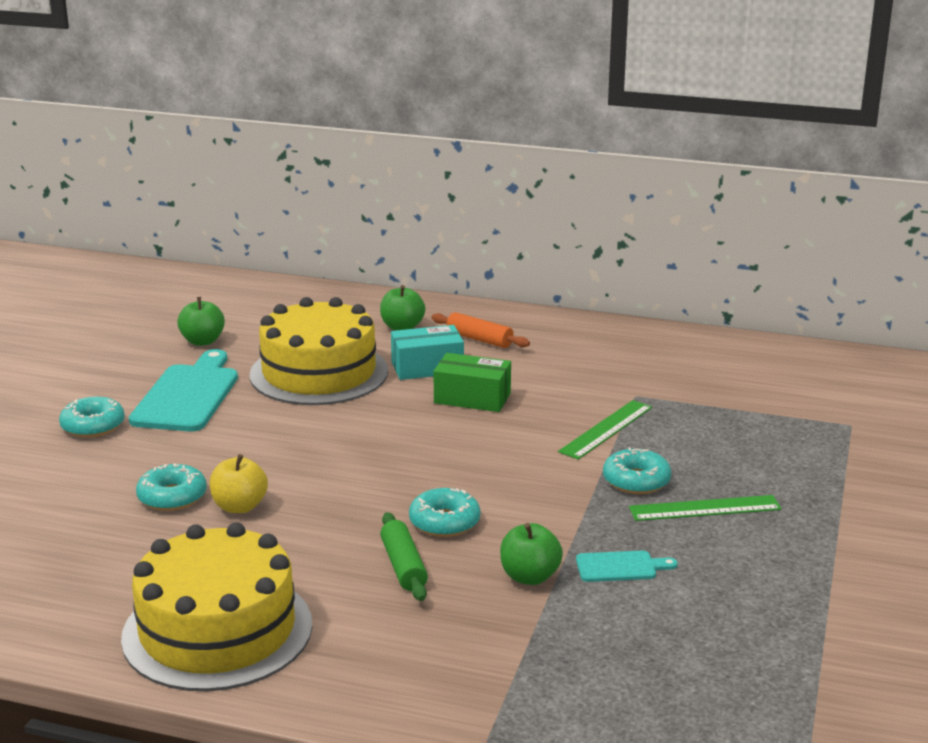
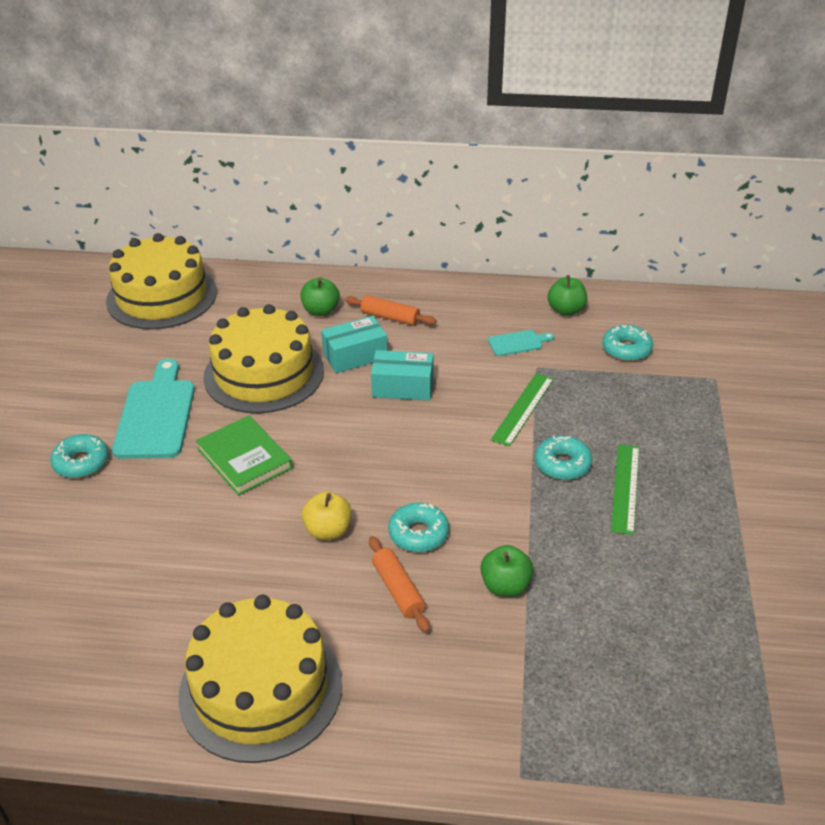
camera: 10 degrees left, 15 degrees up
turquoise donut [136,463,207,511] -> turquoise donut moved to [602,325,653,361]
green apple [177,297,225,346] -> green apple moved to [548,275,587,316]
yellow apple [210,454,268,513] -> yellow apple moved to [302,491,352,540]
green rolling pin [380,512,428,601] -> orange rolling pin [369,536,430,633]
green box [433,353,511,412] -> turquoise box [371,350,434,400]
turquoise cutting board [576,551,678,582] -> turquoise cutting board moved to [488,330,554,356]
green ruler [629,495,782,521] -> green ruler turned 60 degrees counterclockwise [611,444,639,535]
none -> yellow cake [106,233,217,329]
none -> green book [196,416,293,496]

